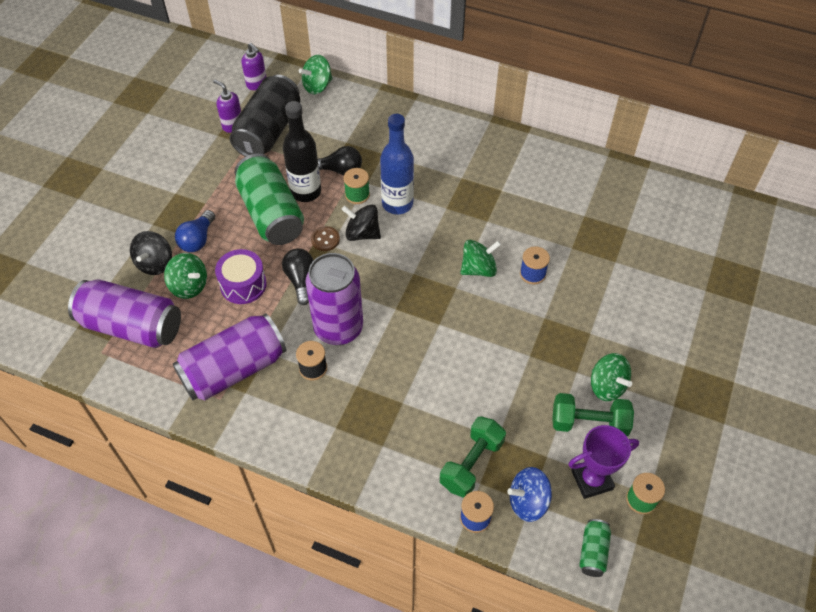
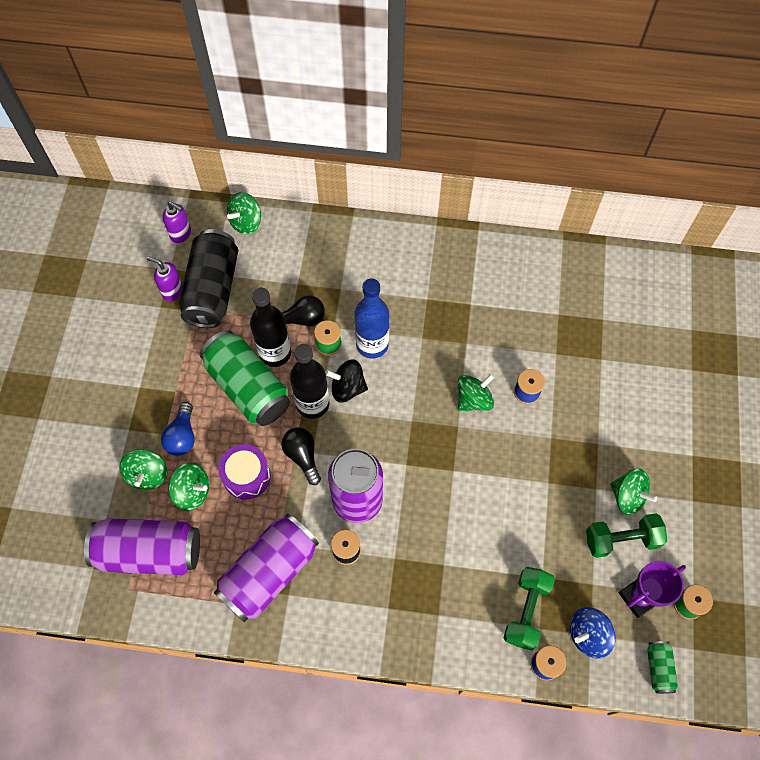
camera: 15 degrees left, 10 degrees up
black spinning top [130,231,172,275] -> green spinning top [120,449,167,490]
brown button [311,226,340,251] -> black bottle [290,344,329,419]

